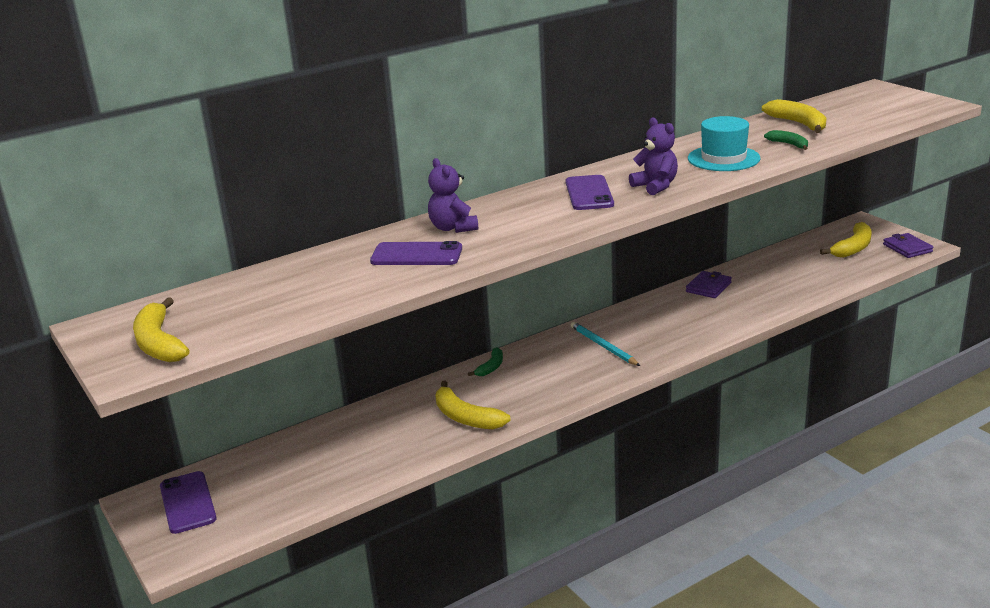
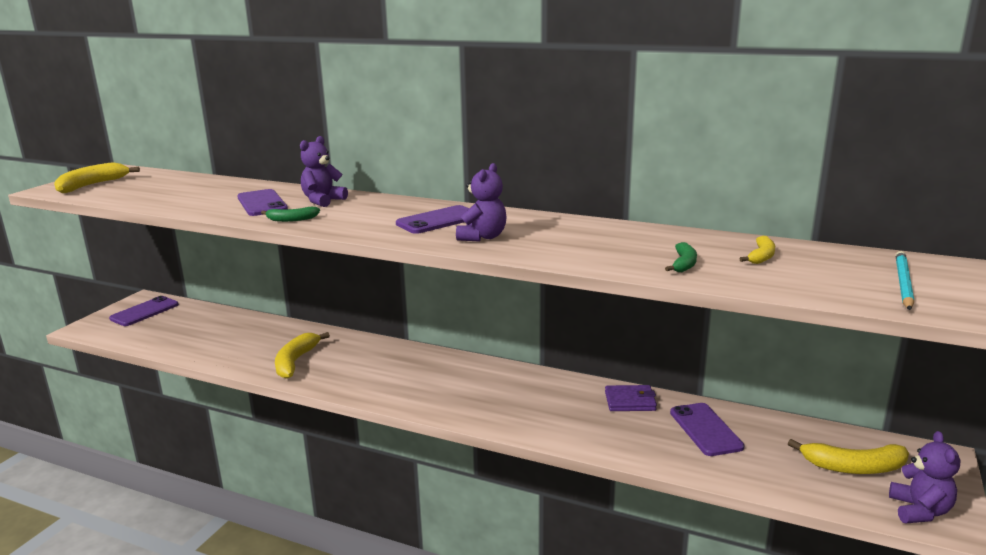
camera: 55 degrees right, 5 degrees down
green banana [468,347,503,376] -> green banana moved to [261,207,320,222]
turquoise pencil [571,322,640,366] -> turquoise pencil moved to [896,251,914,310]
turquoise hat [688,116,761,171] -> none
yellow banana [762,99,827,133] -> yellow banana [739,236,775,264], size x0.58
purple wallet [883,233,934,258] -> purple teddy bear [889,431,960,523]
none -> purple phone [670,403,745,456]

